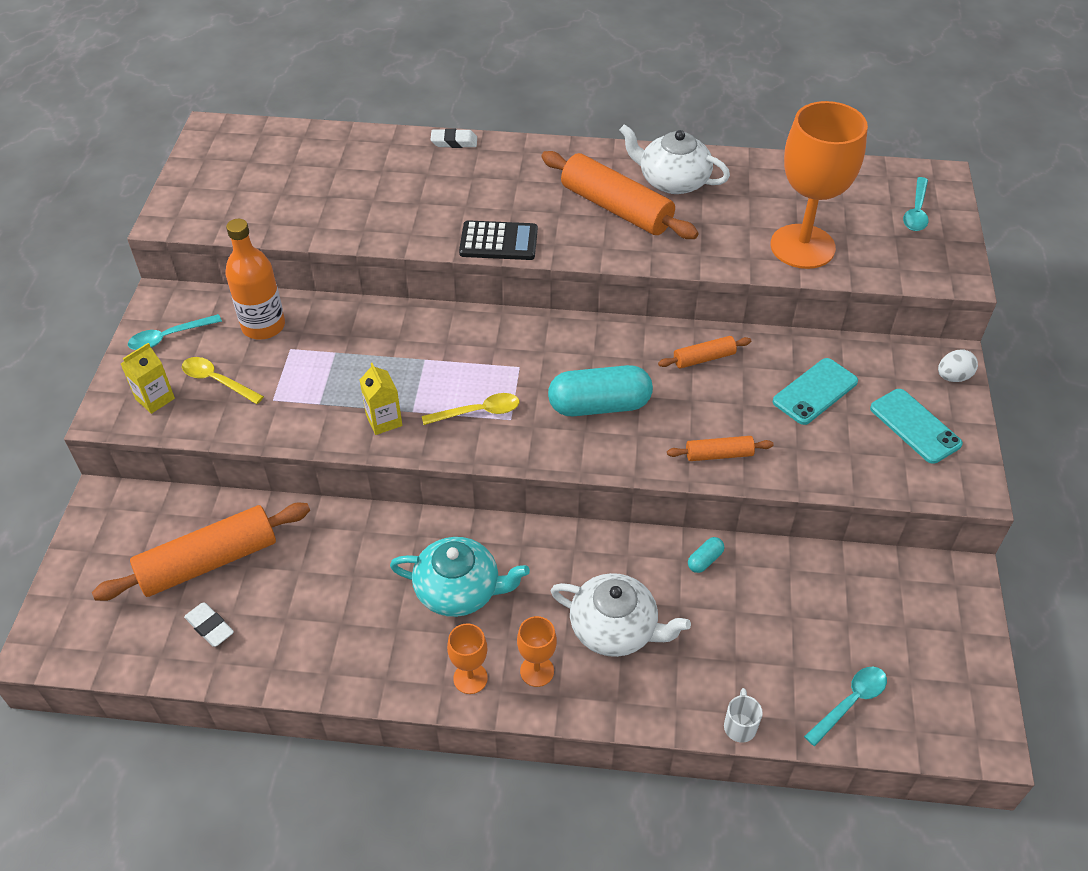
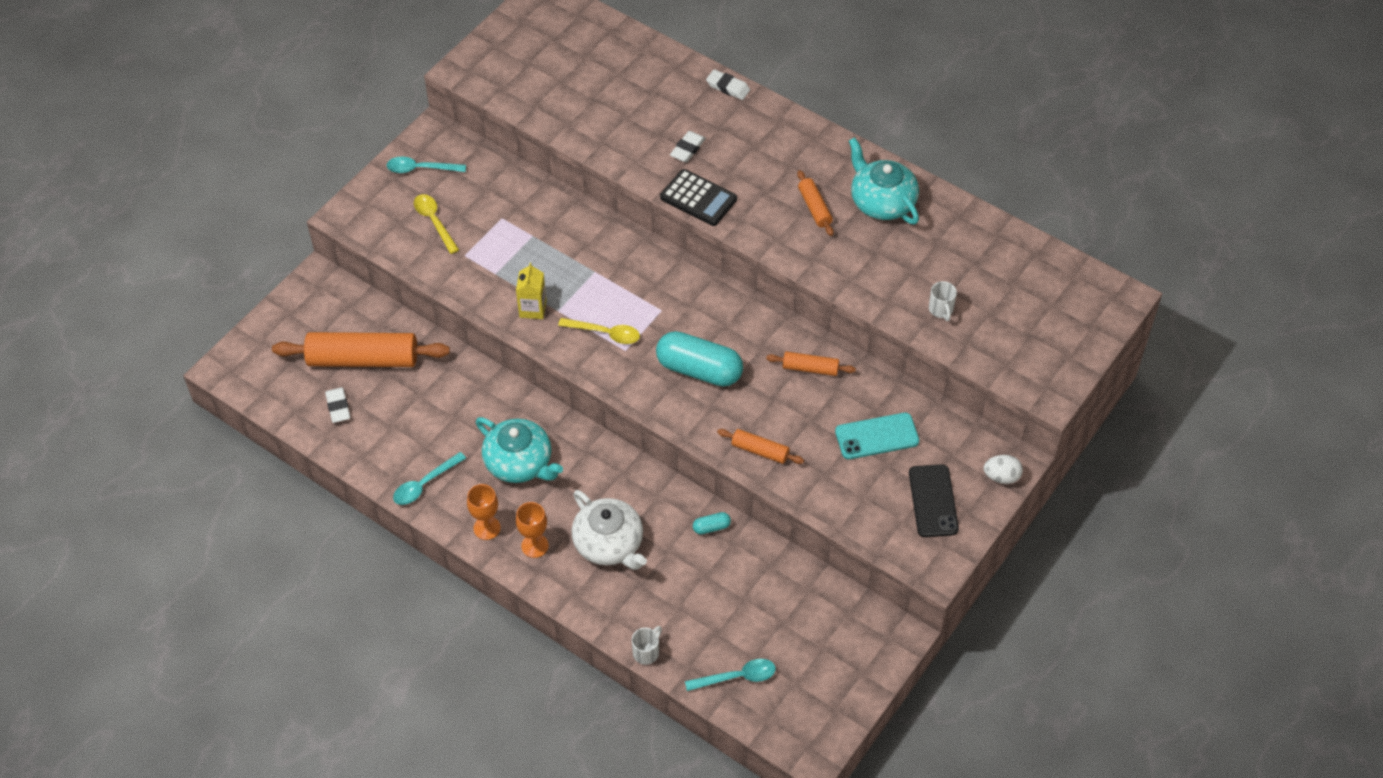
camera: 30 degrees right, 5 degrees up
yellow carton [121,343,175,414] -> none
orange bottle [225,219,285,340] -> none
orange rolling pin [541,151,699,239] -> orange rolling pin [797,170,834,236], size x0.49
white teapot [620,124,730,194] -> turquoise teapot [849,137,919,224]
orange goblet [771,101,868,269] -> white mug [929,281,957,321]
turquoise phone [870,389,963,464] -> black phone [909,464,959,537]
turquoise spoon [903,177,929,231] -> turquoise spoon moved to [393,452,466,505]
none -> white eraser [670,131,706,162]

